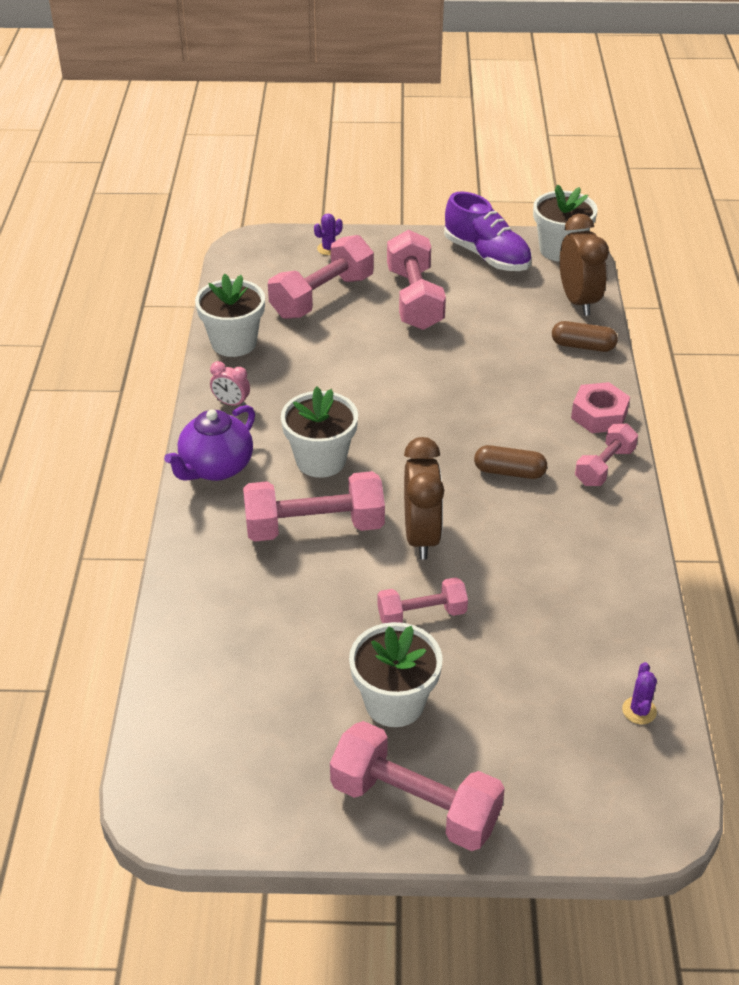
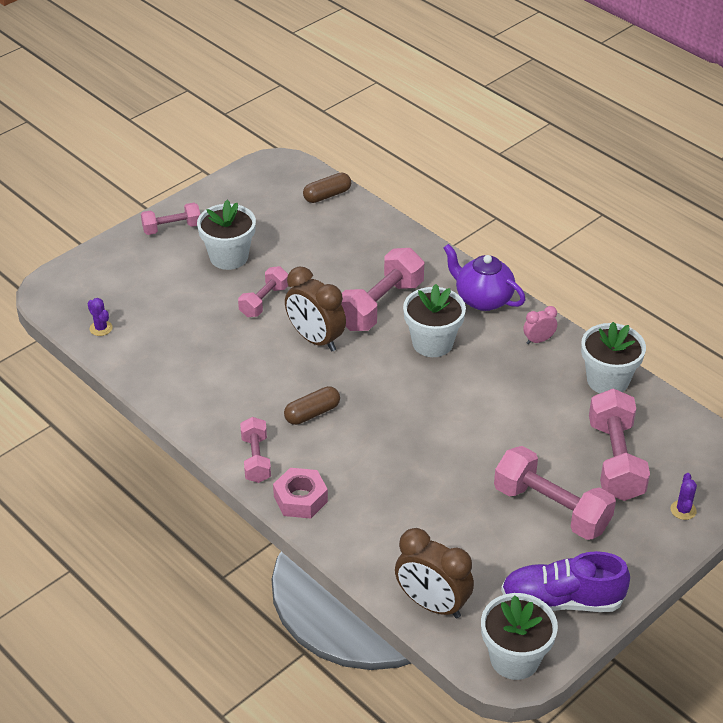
camera: 135 degrees right, 0 degrees up
purple teapot [164,405,255,481] -> purple teapot turned 45 degrees counterclockwise [443,244,526,311]
pink dumbbell [330,721,505,851] -> pink dumbbell [141,203,200,235], size x0.59
brown capsule [552,321,618,352] -> brown capsule moved to [303,173,351,203]

